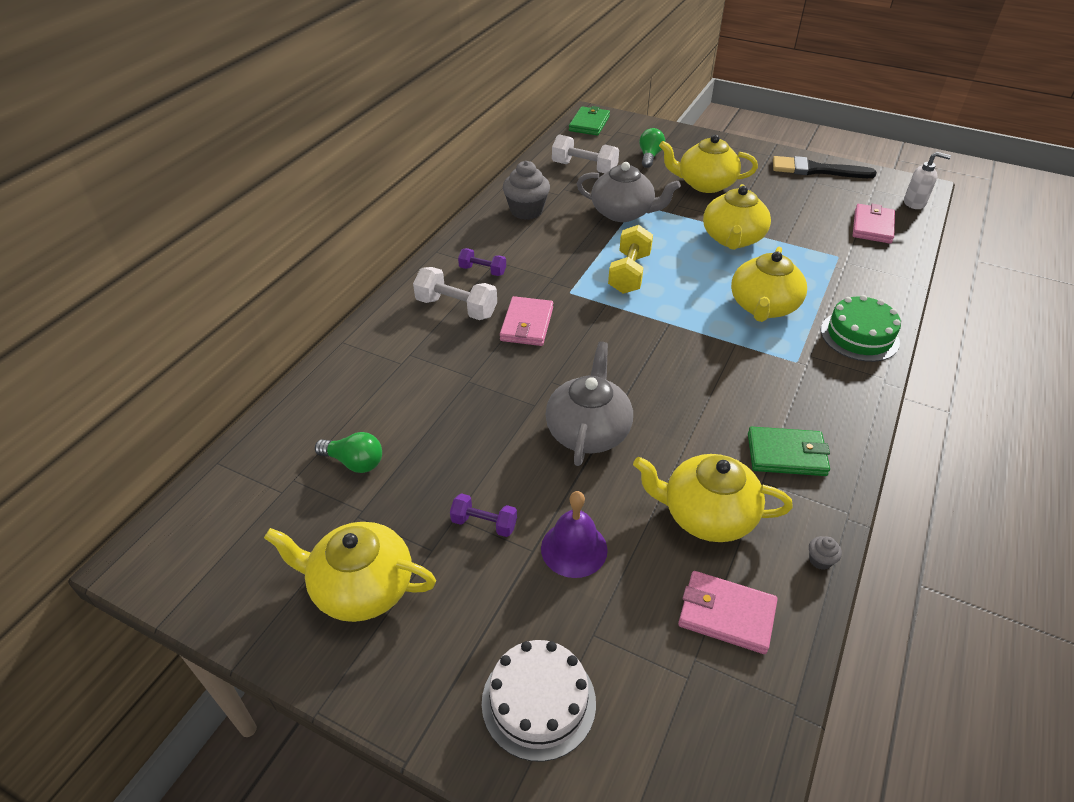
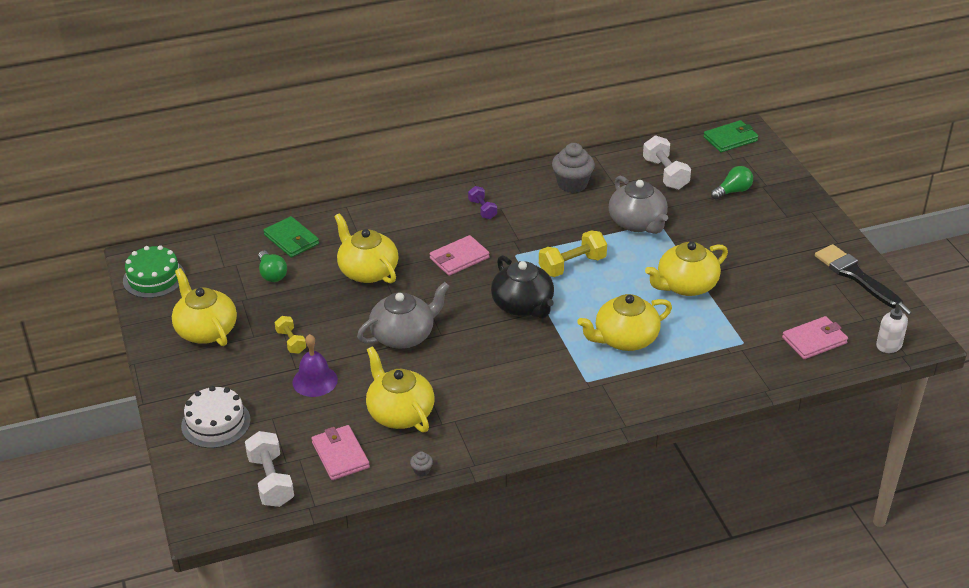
camera: 45 degrees right, 5 degrees down
white dumbbell [413,267,497,320] -> white dumbbell moved to [245,431,294,507]
purple dumbbell [450,493,517,537] -> yellow dumbbell [275,316,306,354]
yellow teapot [659,135,758,193] -> yellow teapot moved to [334,213,398,284]
green wallet [748,427,830,476] -> green wallet moved to [263,216,319,258]
green cake [821,295,901,362] -> green cake moved to [123,245,185,298]
none -> black teapot [491,255,554,319]

